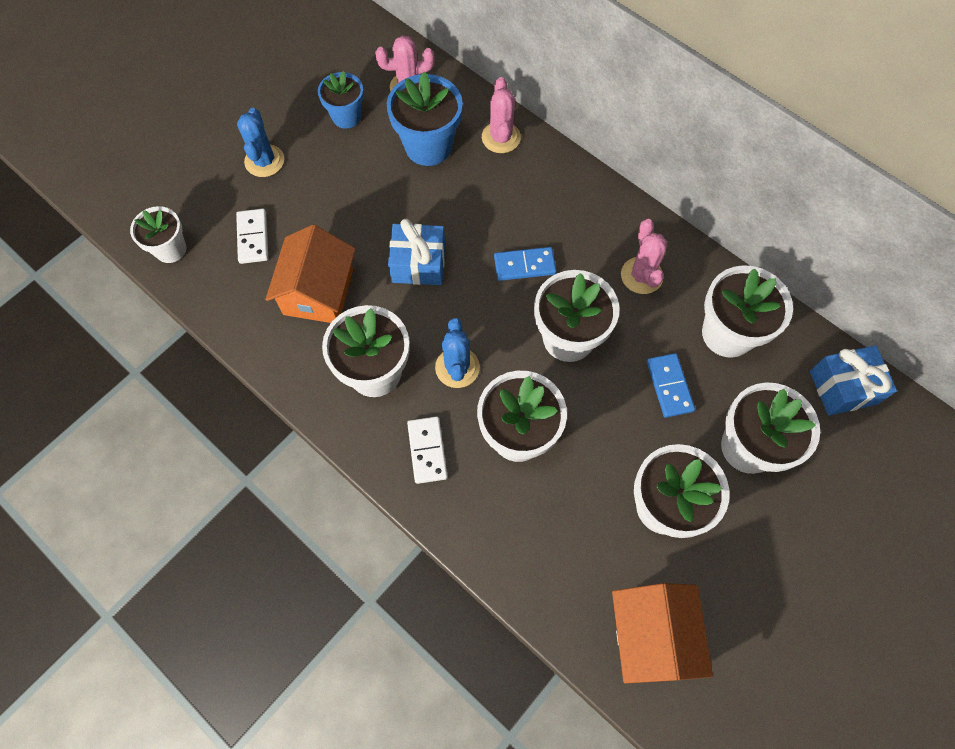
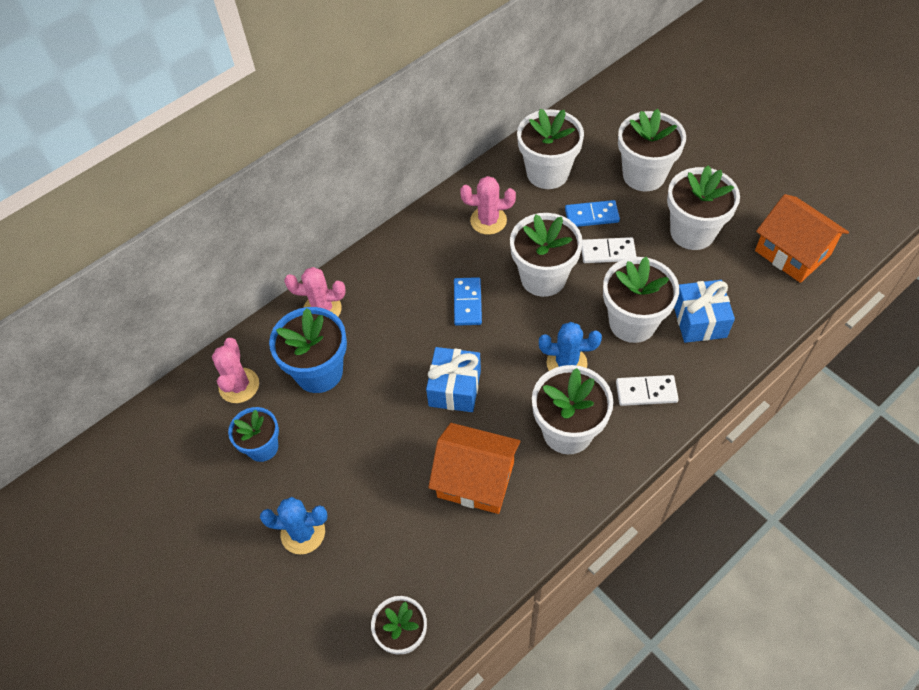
camera: 80 degrees left, 10 degrees down
white domino [236,209,268,264] -> white domino moved to [581,237,637,263]
orange house [612,583,713,683] -> orange house turned 45 degrees clockwise [755,194,849,283]
blue gift [810,345,897,415] -> blue gift moved to [674,280,735,343]

